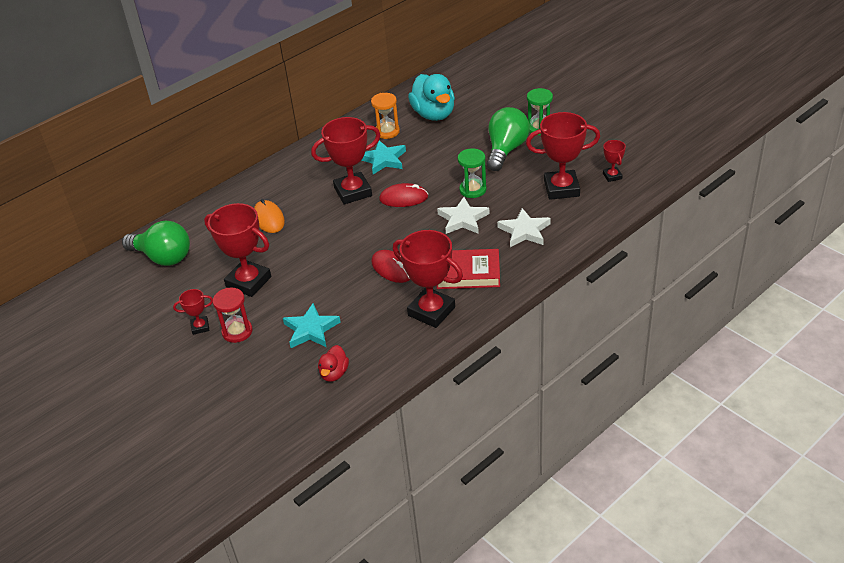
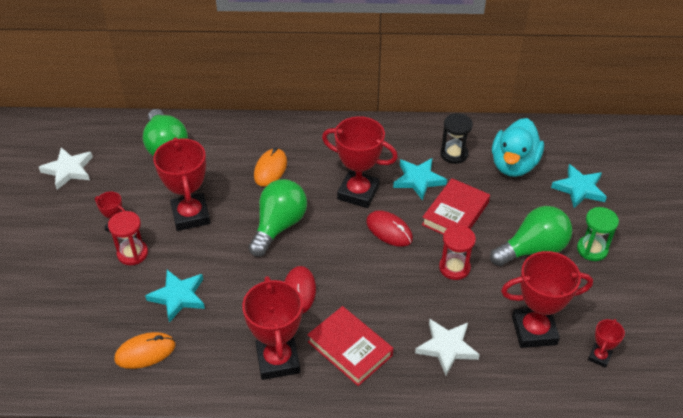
camera: 40 degrees right, 5 degrees up
red duck [318,345,349,382] -> orange mouse [114,332,176,369]
orange hourglass [371,93,400,139] -> black hourglass [440,113,473,164]
white star [437,197,490,234] -> white star moved to [39,148,93,190]
green hourglass [458,148,487,198] -> red hourglass [439,225,476,280]
red trophy [526,112,600,200] -> red trophy turned 45 degrees counterclockwise [501,251,593,348]
none -> green light bulb [248,179,307,257]
none -> red book [422,178,490,235]
none -> turquoise star [551,164,607,208]

